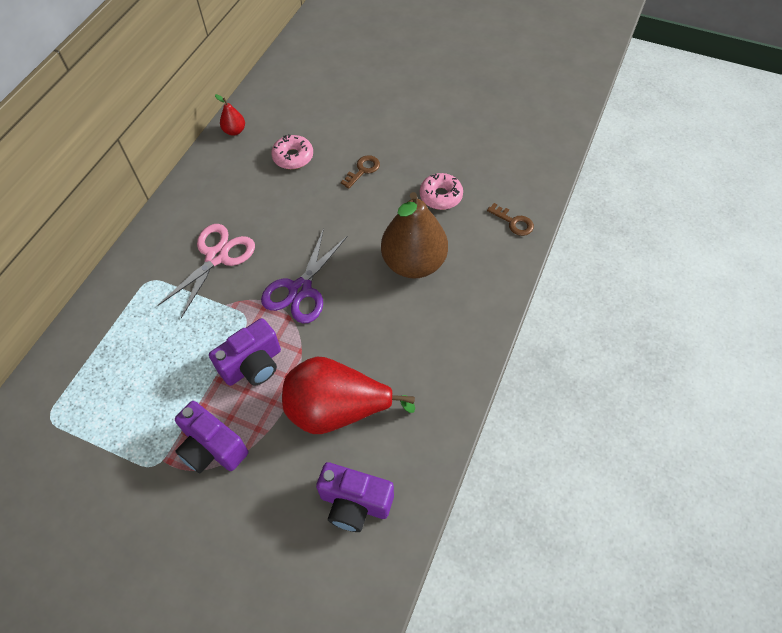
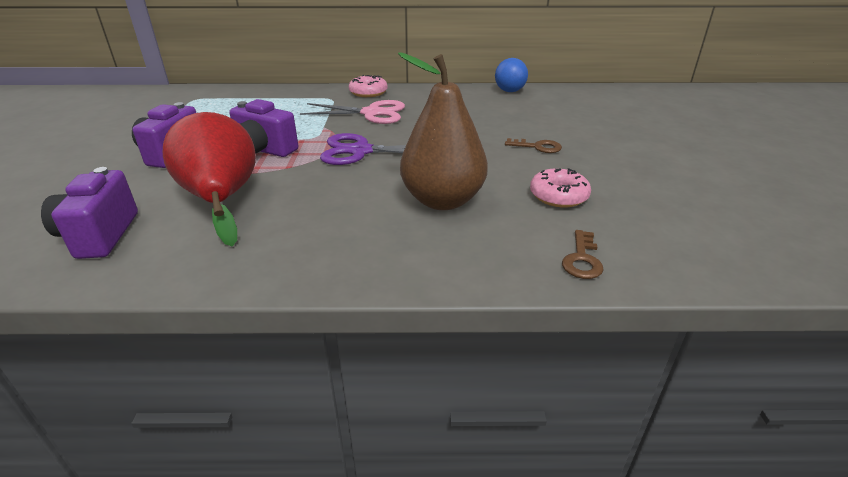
camera: 65 degrees right, 25 degrees down
red pear [215,94,245,136] -> blue ball [495,58,528,92]
pink donut [271,134,313,169] -> pink donut moved to [349,75,388,97]

